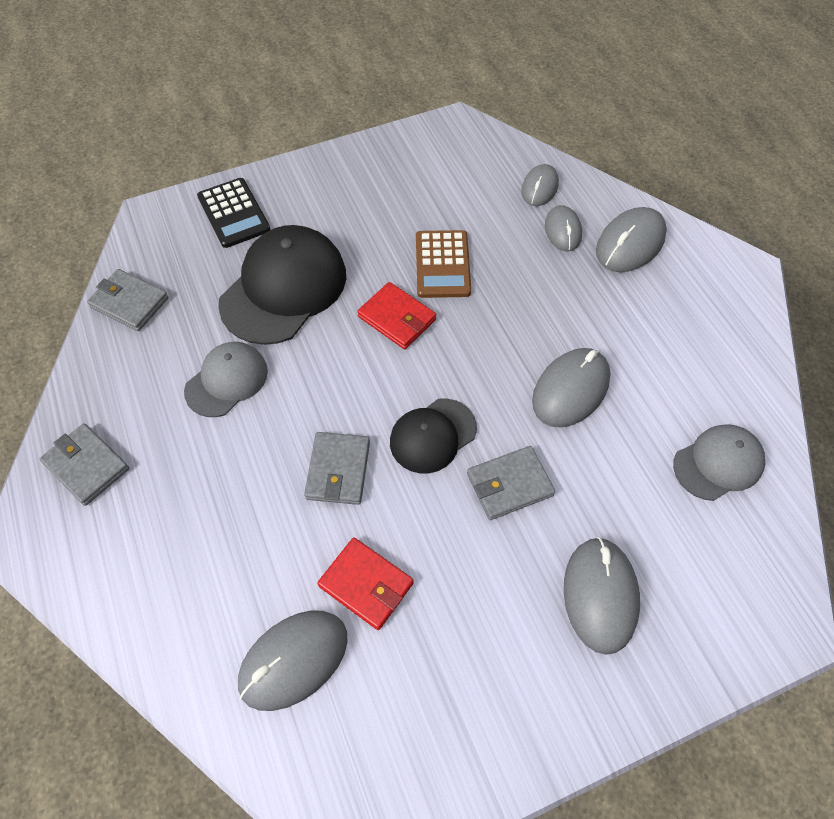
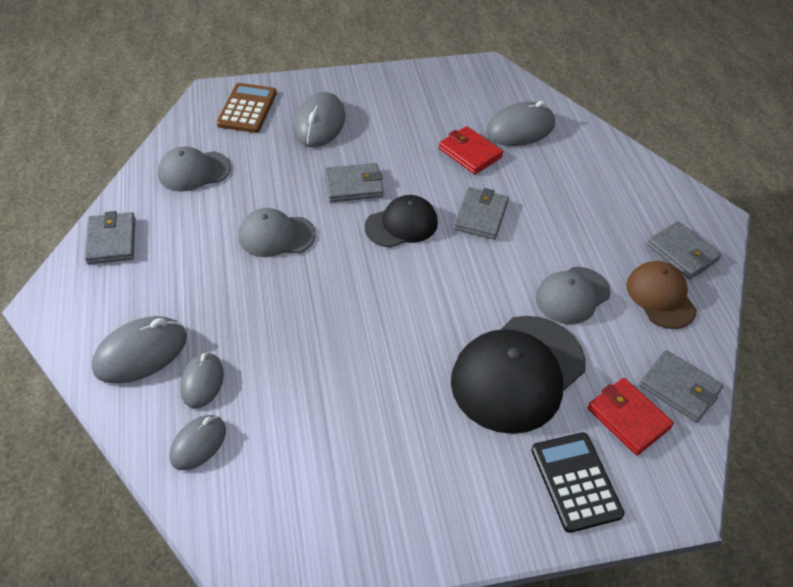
camera: 170 degrees left, 10 degrees down
red wallet [357,282,436,349] -> red wallet moved to [587,378,674,455]
brown calculator [416,230,471,298] -> brown calculator moved to [217,83,277,133]
grey mouse [532,348,611,427] -> grey cap [238,208,316,257]
none -> grey wallet [85,211,135,264]
none -> brown cap [627,261,697,329]

